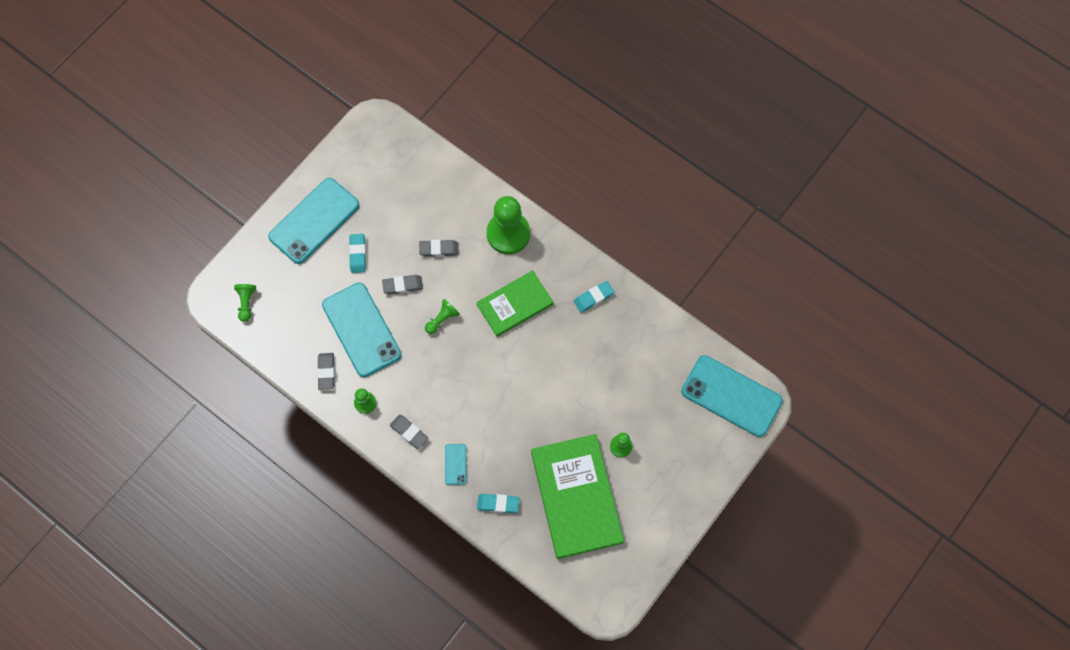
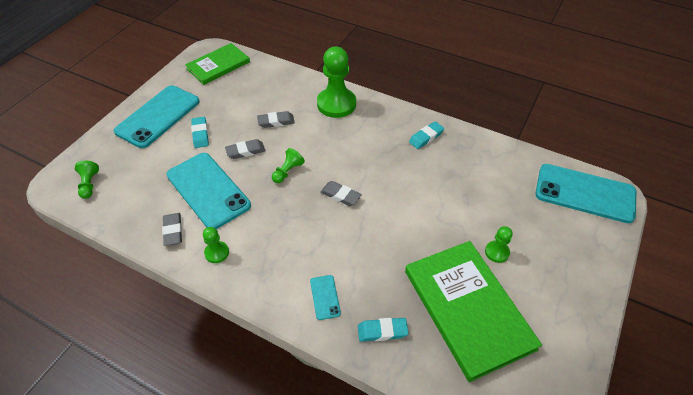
camera: 10 degrees left, 20 degrees down
grey eraser [390,414,429,449] -> grey eraser moved to [320,181,362,206]
green book [476,270,554,337] -> green book moved to [185,43,250,85]

